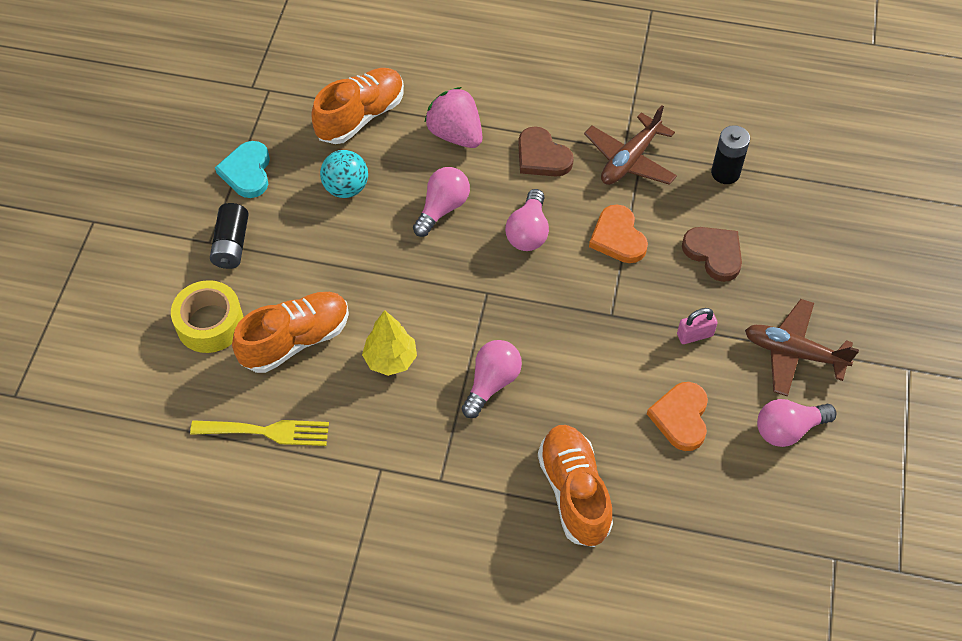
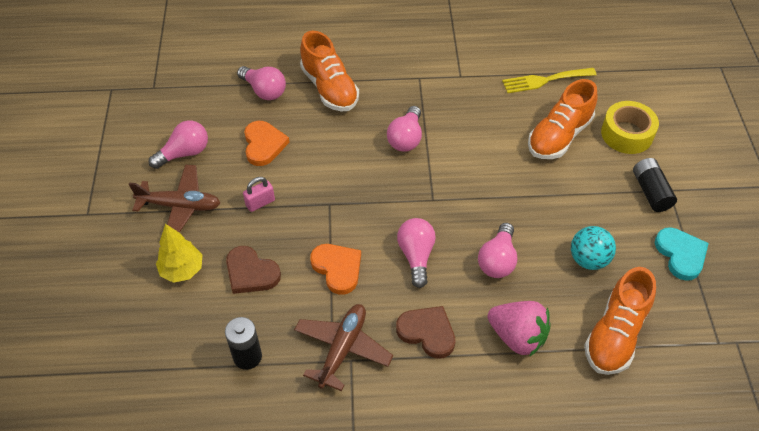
camera: 165 degrees right, 5 degrees down
yellow tree [362,310,417,376] -> yellow tree moved to [156,224,203,283]
none -> pink light bulb [237,66,286,100]

